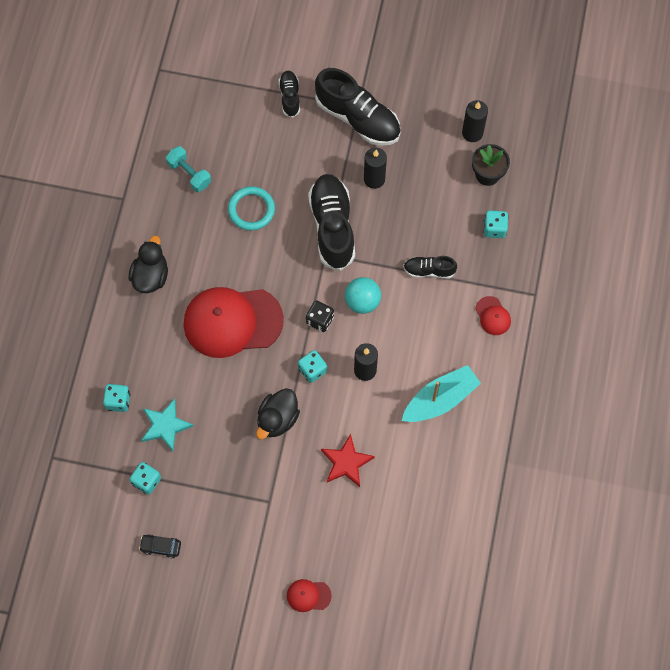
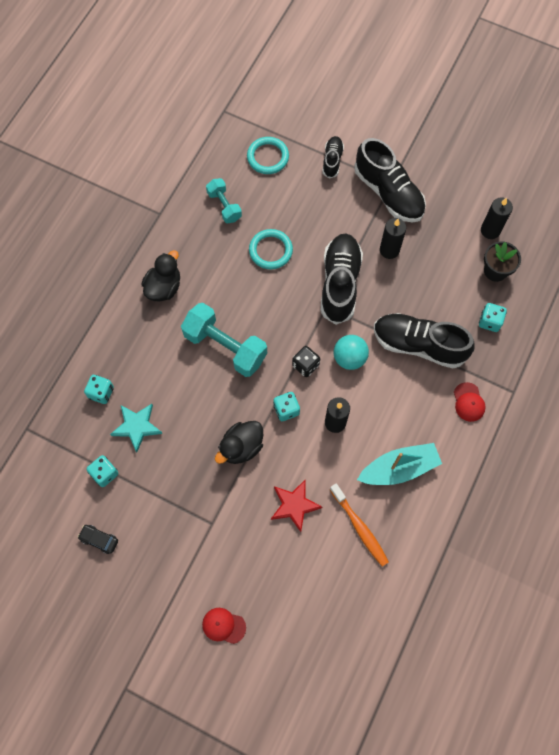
camera: 15 degrees right, 0 degrees up
red cap [184,287,284,358] -> turquoise dumbbell [181,303,267,377]
black shoe [403,256,457,279] -> black shoe [374,313,474,368], size x1.95
none -> turquoise ring [247,137,289,174]
none -> orange toothbrush [330,484,389,567]

